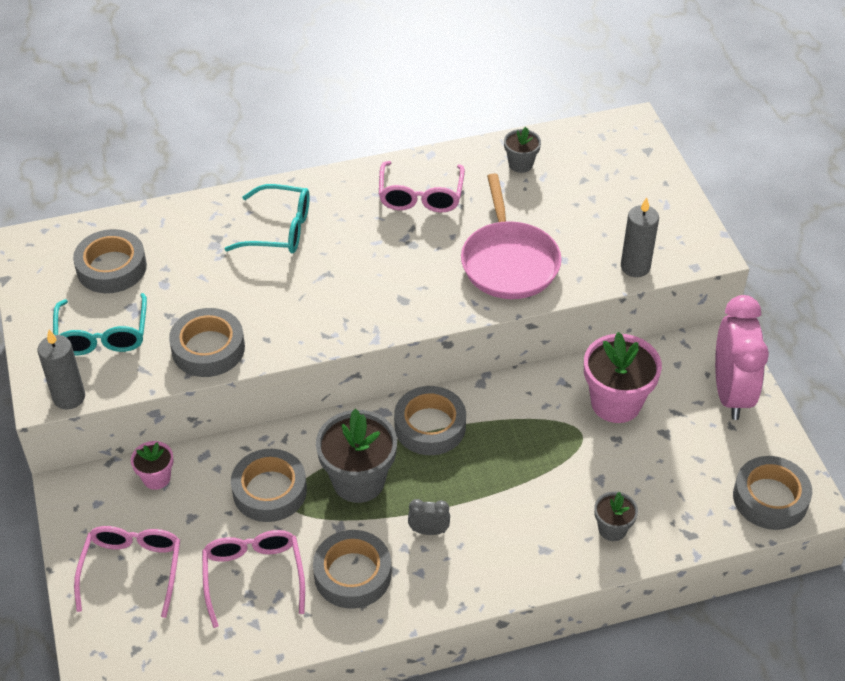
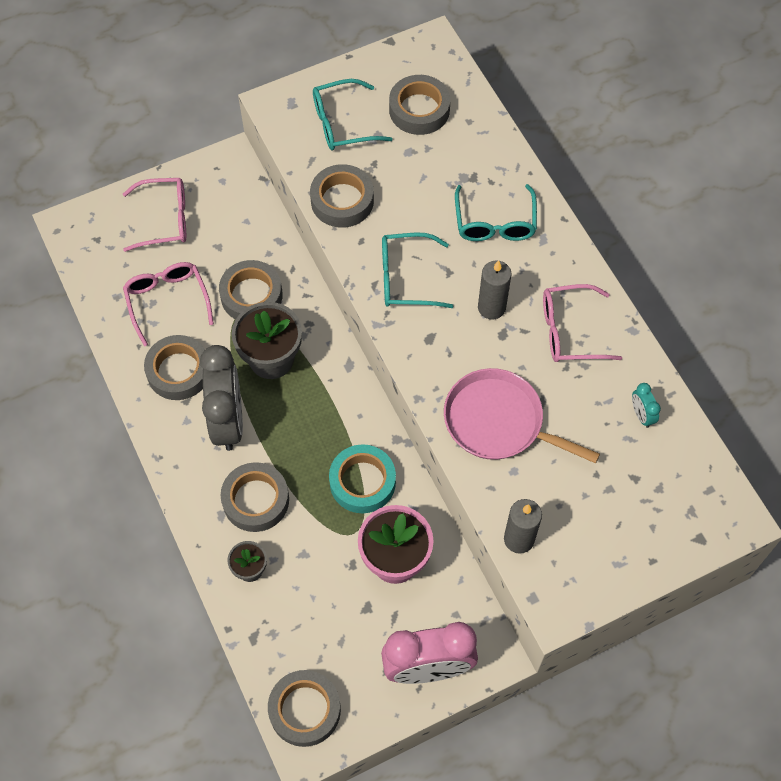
camera: 80 degrees right, 15 degrees up
grey candle [37,330,85,409] -> grey candle moved to [478,260,512,320]
pink flower pot [131,441,174,490] -> none
pink glasses [202,530,305,628] -> pink glasses turned 90 degrees counterclockwise [123,262,214,346]
grey tape [394,386,466,455] -> grey tape moved to [221,462,289,532]
grey clock [408,499,450,535] -> grey clock [200,345,243,451], size x2.37
pink pan [461,173,562,299] -> pink pan turned 45 degrees clockwise [444,368,600,463]
grey flower pot [504,127,541,173] -> turquoise clock [632,383,661,428]
none -> turquoise tape [329,444,396,513]
none -> turquoise glasses [382,233,454,308]

